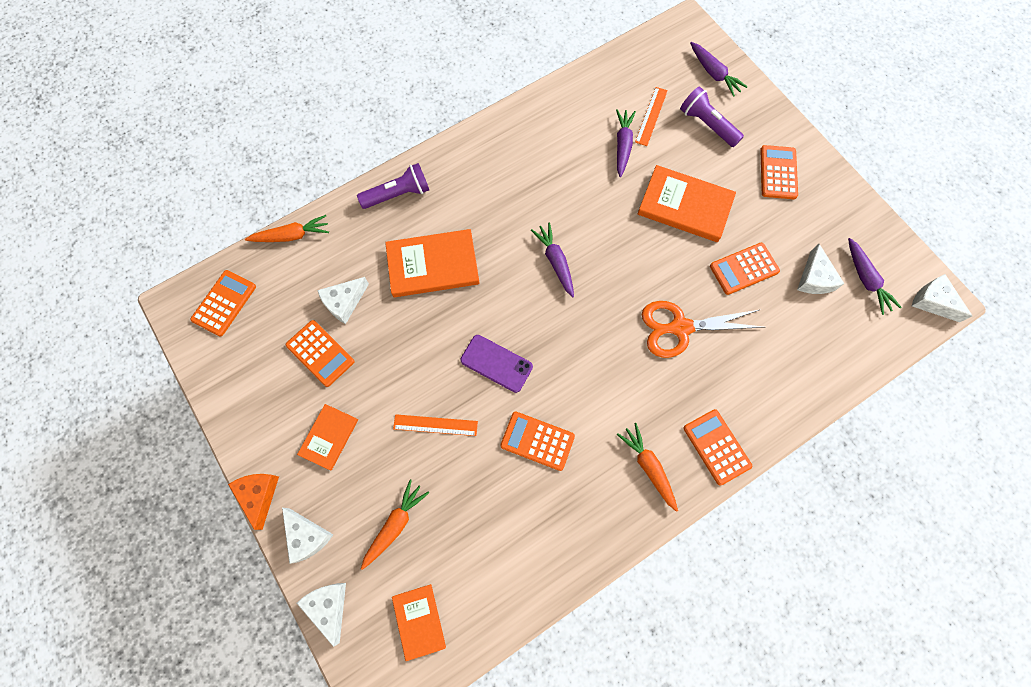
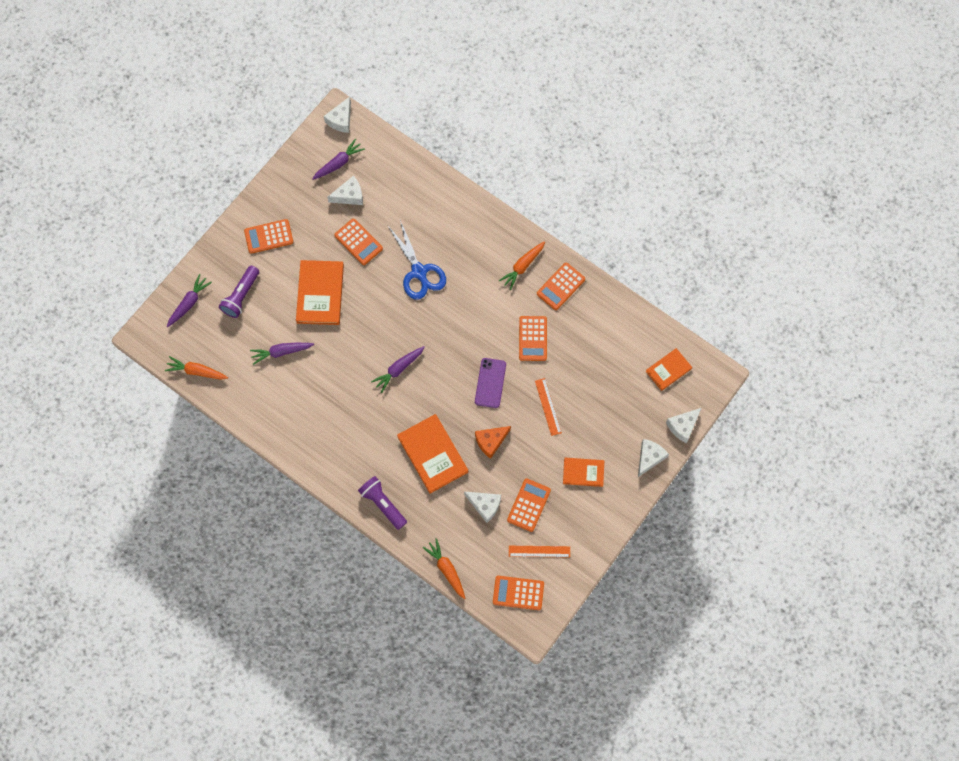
camera: 110 degrees left, 0 degrees up
orange cheese [228,474,279,530] -> orange cheese moved to [475,426,511,459]
orange carrot [361,479,429,570] -> orange carrot moved to [165,356,228,380]
orange ruler [635,87,668,146] -> orange ruler moved to [509,546,570,558]
orange scissors [642,301,763,358] -> blue scissors [388,220,446,300]
orange calculator [683,409,752,485] -> orange calculator moved to [537,263,585,310]

